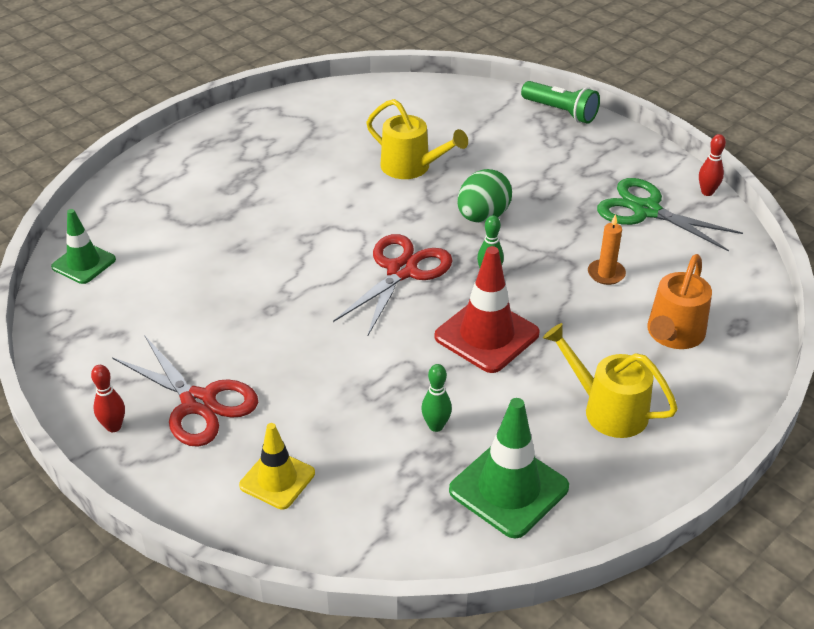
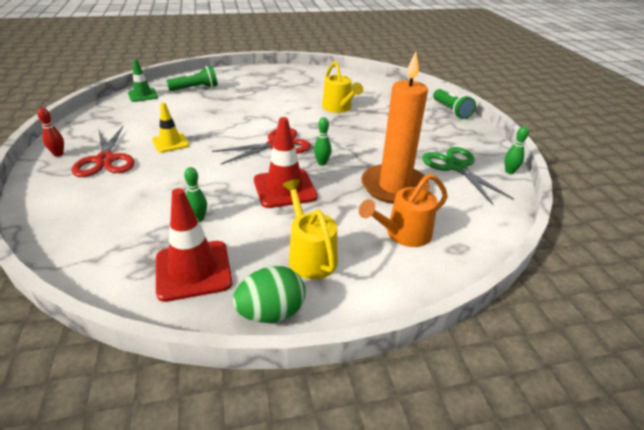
camera: 30 degrees right, 5 degrees down
yellow traffic cone [239,423,315,510] -> yellow traffic cone moved to [152,102,189,153]
green traffic cone [449,398,569,538] -> red traffic cone [156,188,232,302]
green egg [458,169,512,223] -> green egg moved to [233,266,305,323]
orange candle [588,214,626,285] -> orange candle [361,52,430,204], size x2.49
red bowling pin [699,134,726,196] -> green bowling pin [504,126,529,174]
none -> green flashlight [166,66,218,91]

